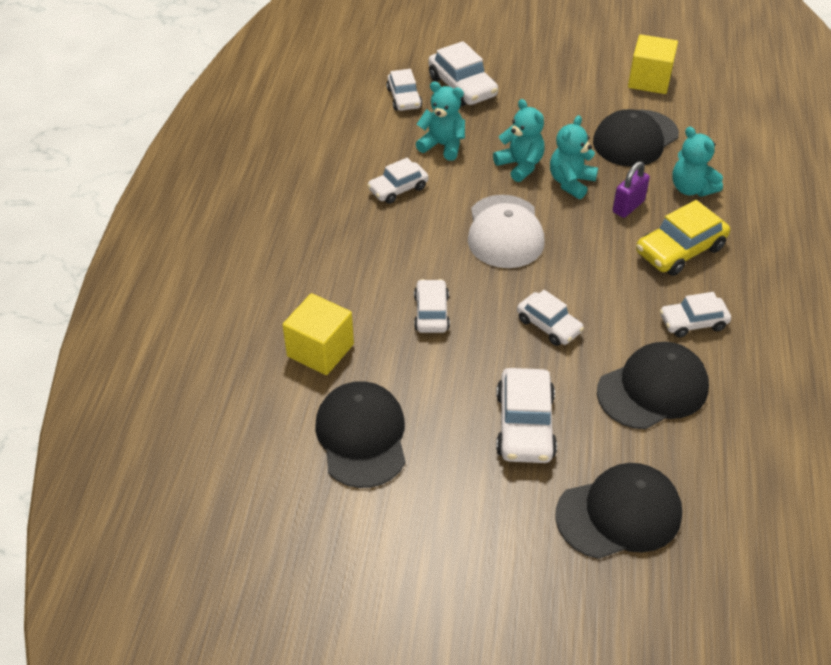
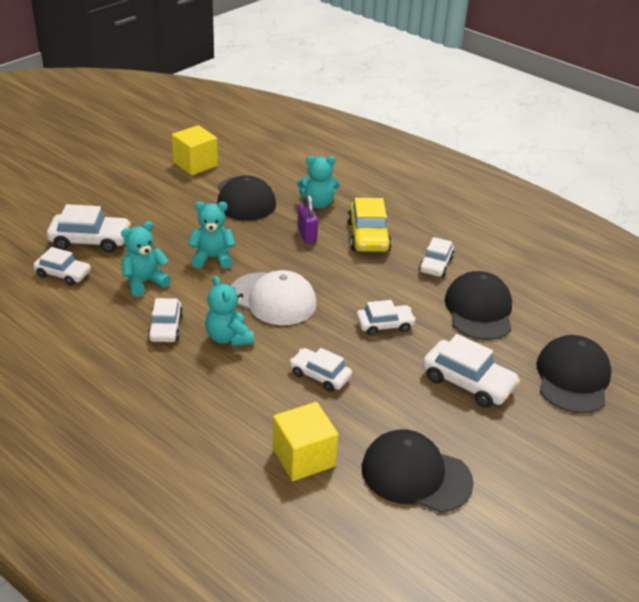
camera: 60 degrees left, 10 degrees down
turquoise teddy bear [550,115,598,199] -> turquoise teddy bear moved to [205,276,254,346]

